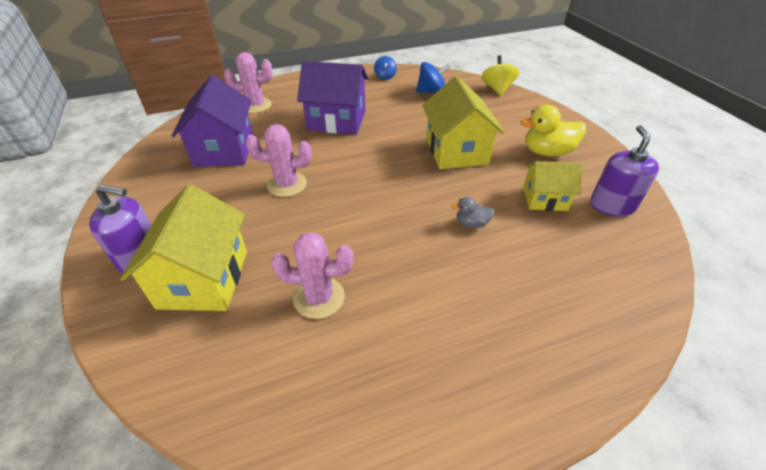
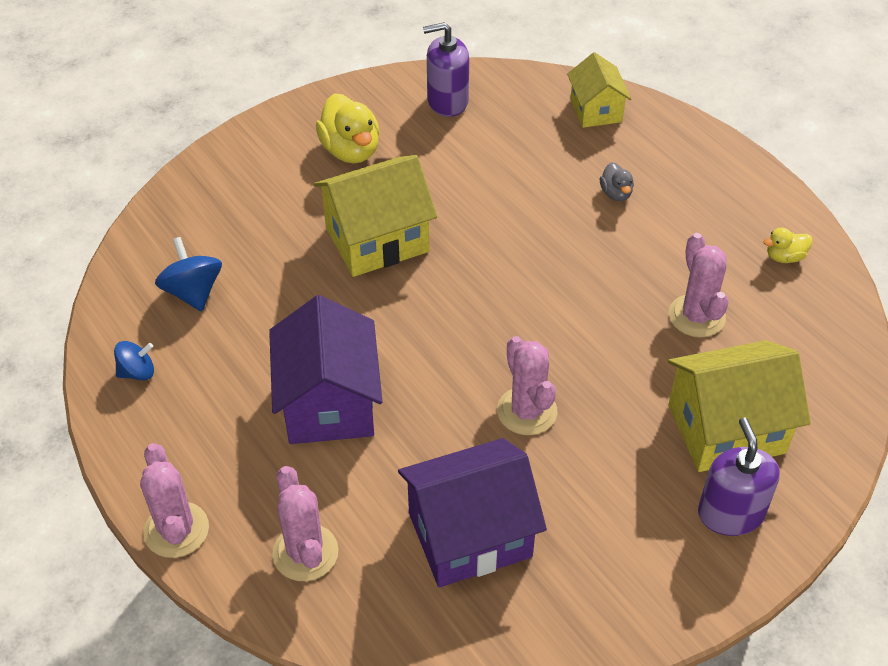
camera: 105 degrees left, 5 degrees up
grey duck [451,197,495,228] -> grey duck moved to [600,162,634,201]
yellow spinning top [481,55,519,96] -> none
yellow house [523,161,582,211] -> yellow house moved to [567,52,631,128]
none -> pink cactus [140,443,209,558]
none -> yellow duck [763,228,813,263]

